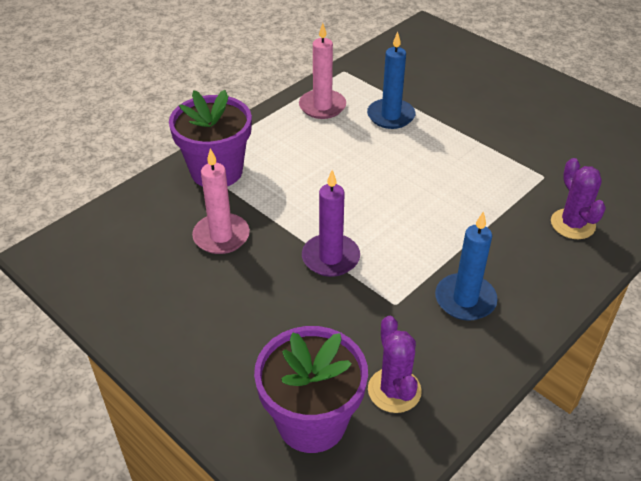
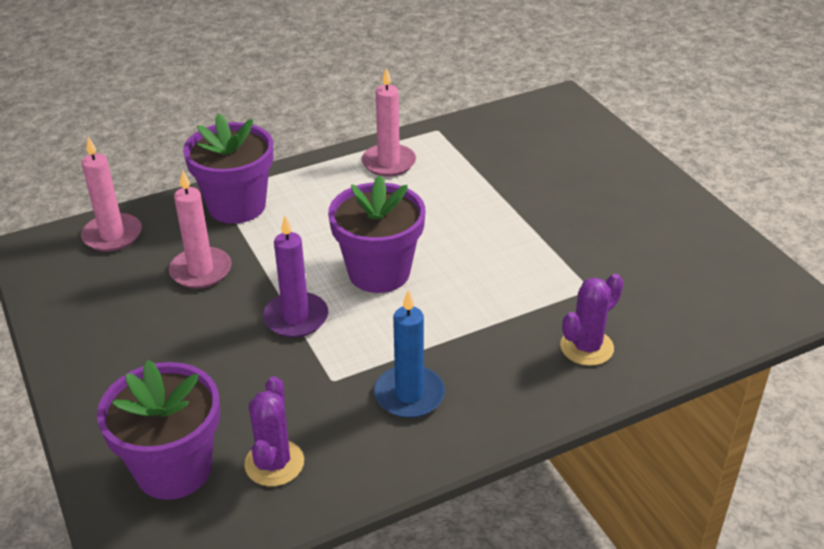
camera: 20 degrees right, 5 degrees down
blue candle [367,32,415,129] -> none
purple cactus [551,158,606,239] -> purple cactus turned 45 degrees clockwise [560,274,623,366]
none -> pink candle [81,137,142,252]
none -> purple flower pot [328,175,425,293]

